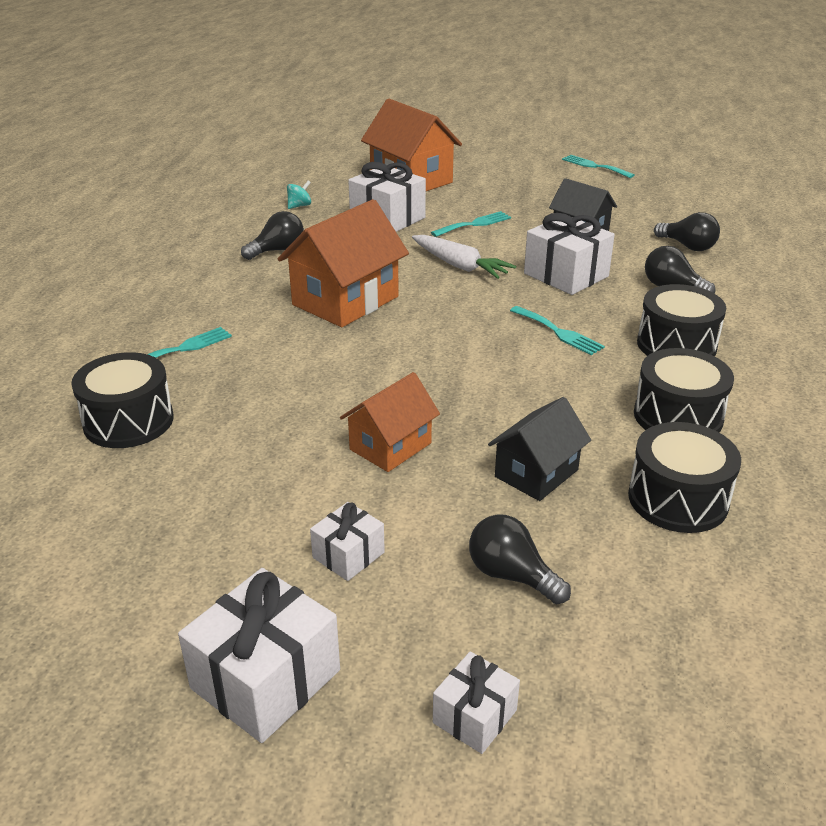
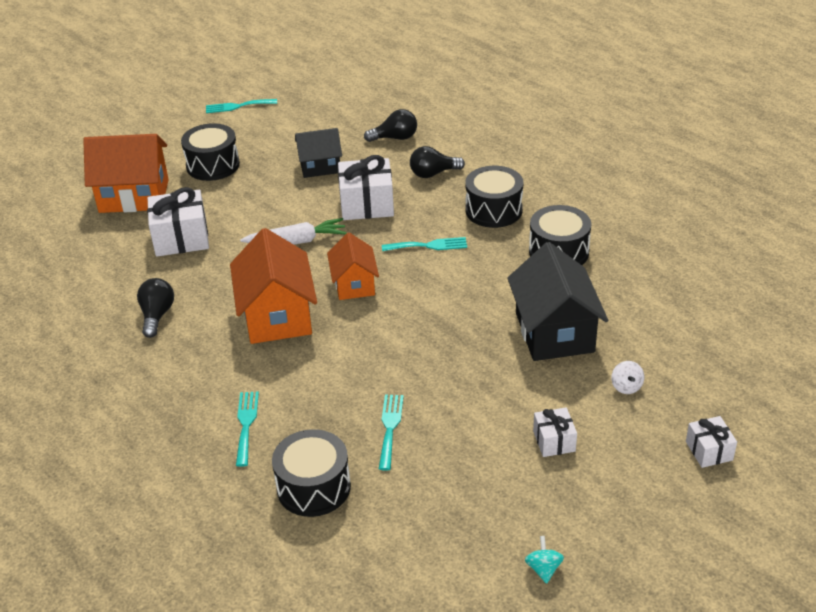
camera: 50 degrees left, 5 degrees up
white gift [178,568,340,743] -> none
turquoise spinning top [287,180,311,209] -> turquoise spinning top moved to [525,536,564,584]
orange house [340,372,440,472] -> orange house moved to [327,232,379,300]
turquoise fork [431,211,511,237] -> turquoise fork moved to [379,395,404,471]
black light bulb [469,514,571,604] -> white spinning top [611,361,644,394]
black house [488,397,591,501] -> black house [507,242,608,361], size x1.64
black drum [628,422,741,533] -> black drum moved to [181,123,240,181]

